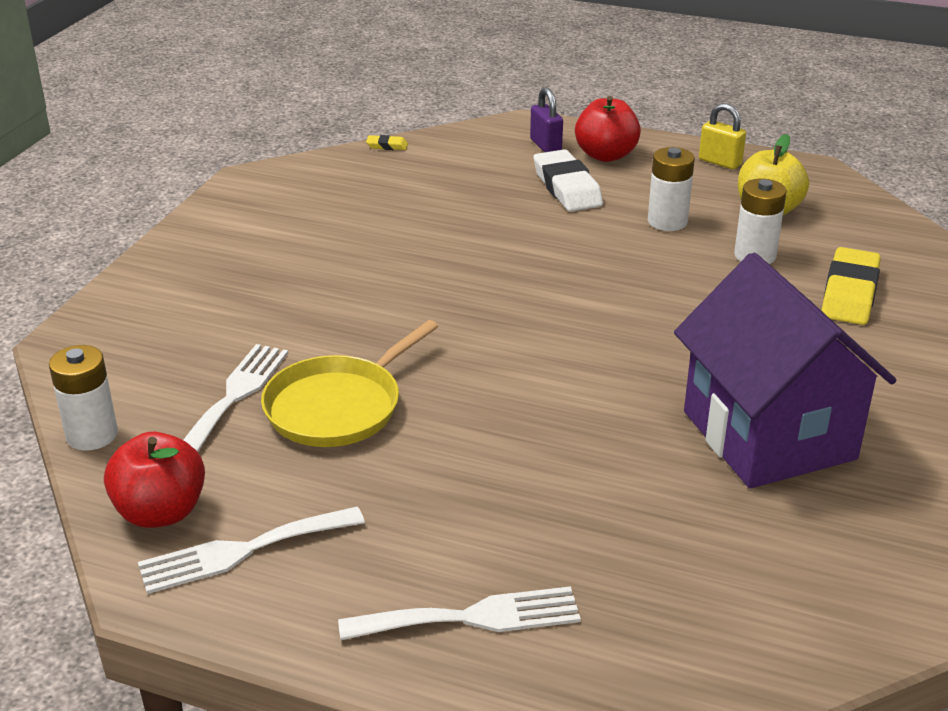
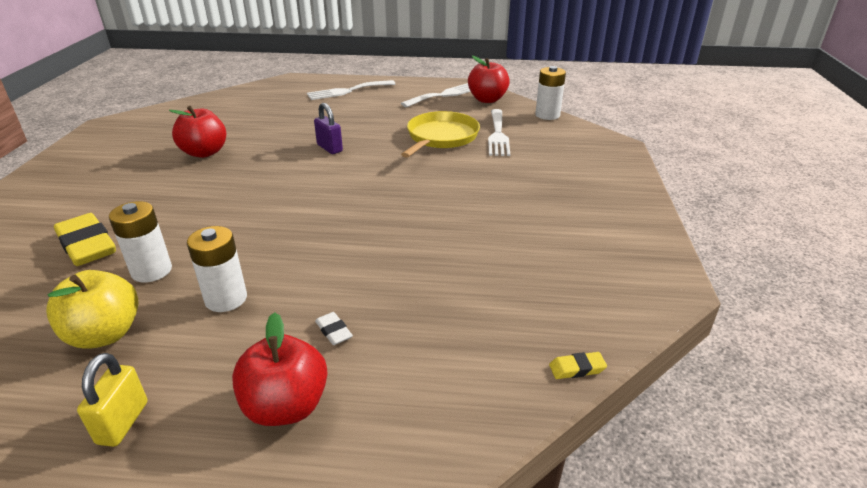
camera: 165 degrees right, 0 degrees up
purple padlock [530,87,563,152] -> purple padlock moved to [314,103,343,154]
white eraser [534,149,603,212] -> white eraser [315,312,353,345], size x0.44
purple house [674,252,896,488] -> red apple [169,106,226,158]
yellow padlock [699,103,746,170] -> yellow padlock turned 75 degrees clockwise [77,353,148,447]
yellow eraser [821,247,881,325] -> yellow eraser turned 45 degrees counterclockwise [54,213,116,266]

